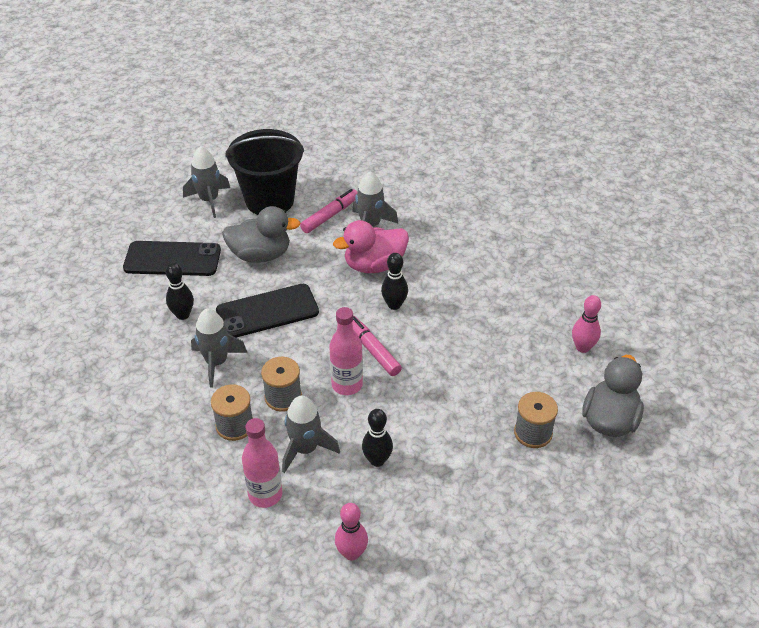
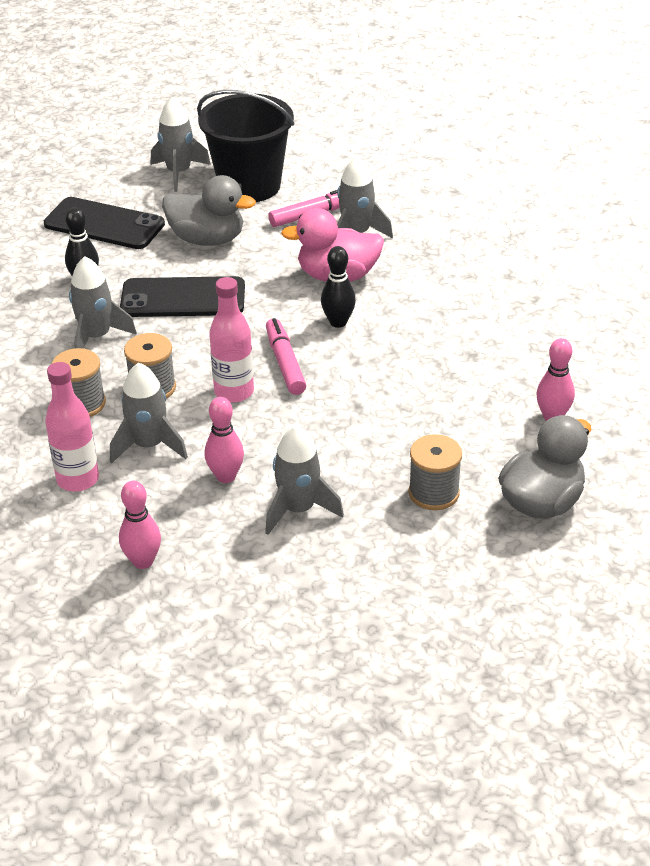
camera: 20 degrees right, 5 degrees down
black bowling pin [362,409,393,467] -> pink bowling pin [205,397,244,483]
none -> grey rocket [265,426,344,535]

